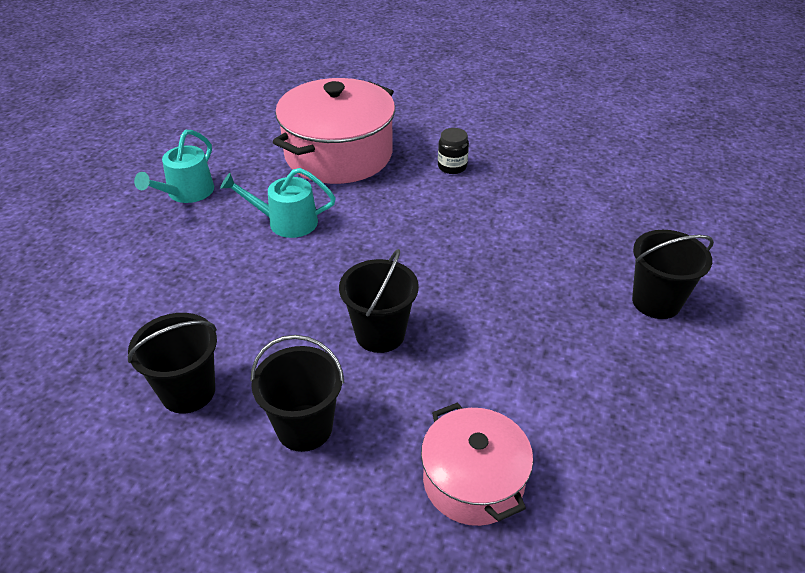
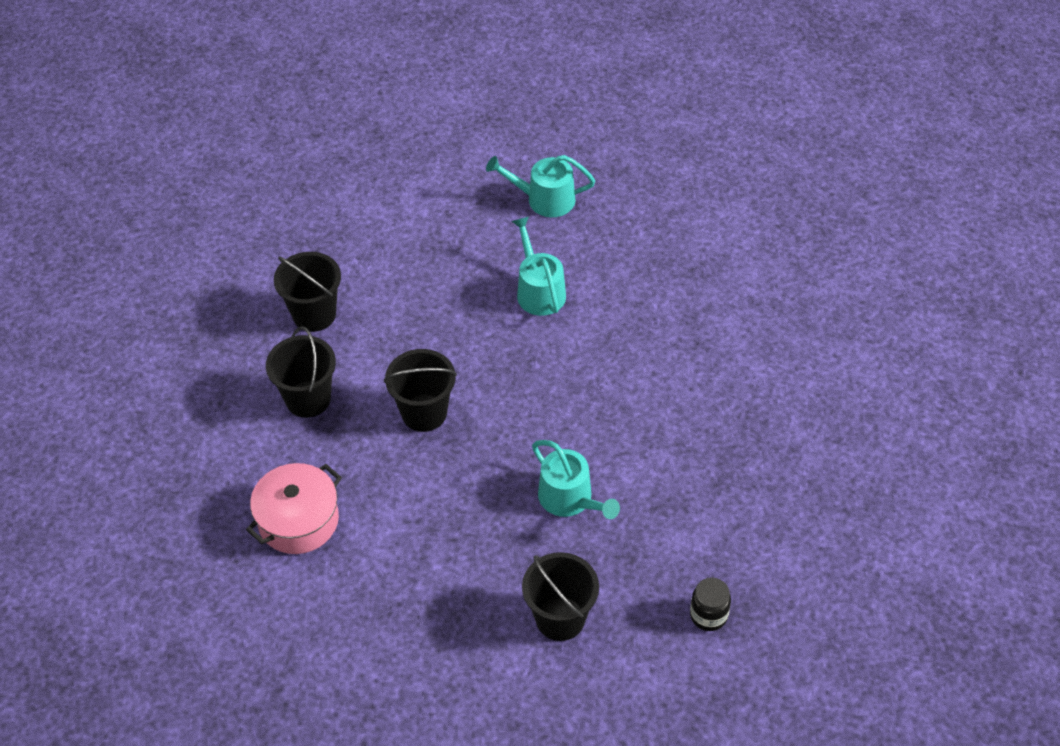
camera: 70 degrees right, 10 degrees up
pink pot [273,78,395,184] -> none
black jar [438,128,469,174] -> black jar moved to [690,577,731,631]
none -> turquoise watering can [532,440,620,519]

